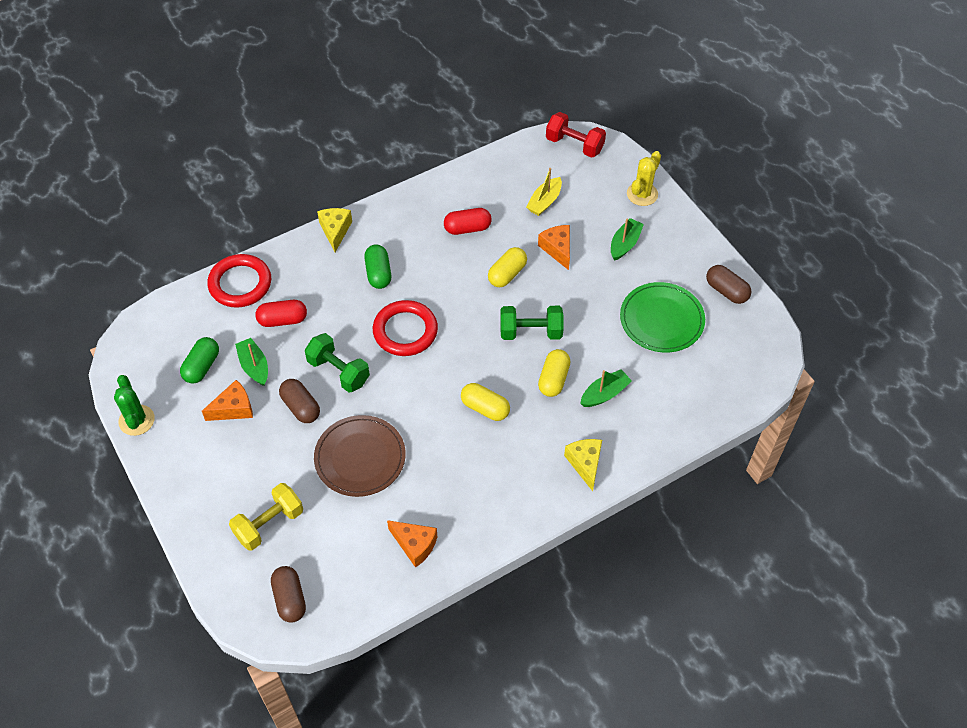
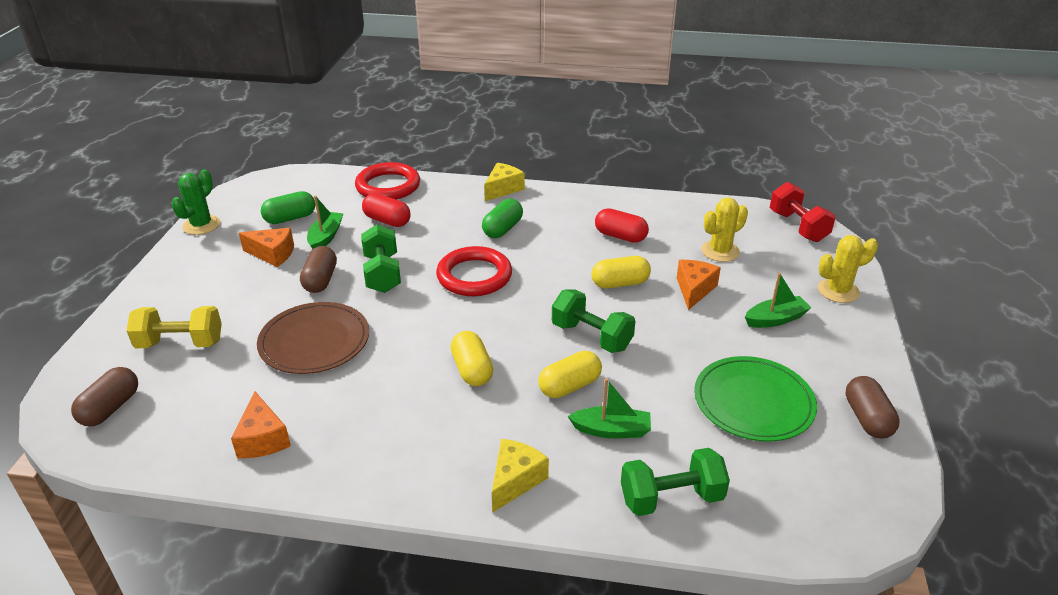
camera: 40 degrees right, 20 degrees down
yellow boat [526,168,562,216] -> yellow cactus [701,197,748,262]
none -> green dumbbell [621,448,730,516]

